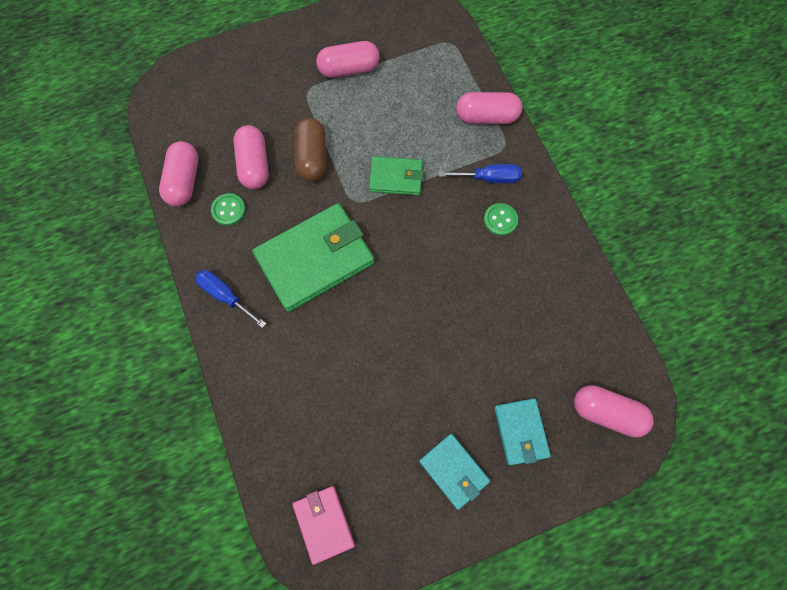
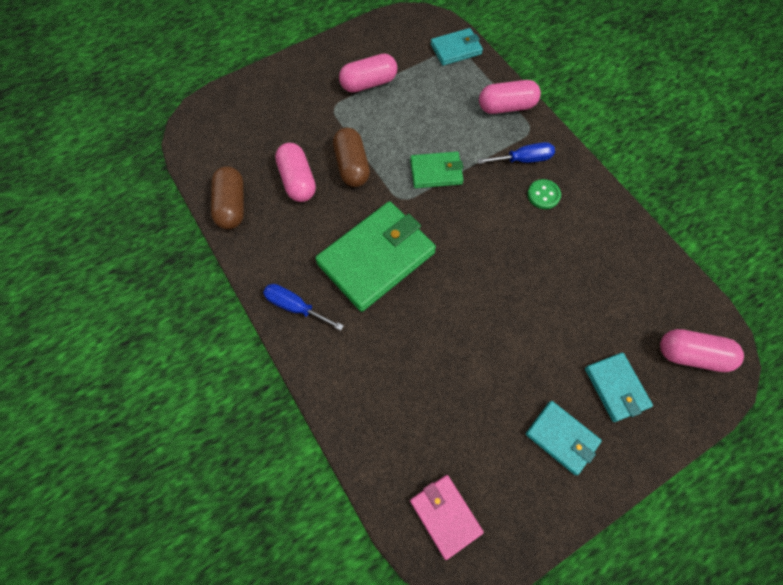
camera: 10 degrees left, 5 degrees down
pink capsule [159,141,199,206] -> brown capsule [211,166,244,229]
green button [211,193,246,226] -> none
none -> turquoise wallet [431,28,483,66]

